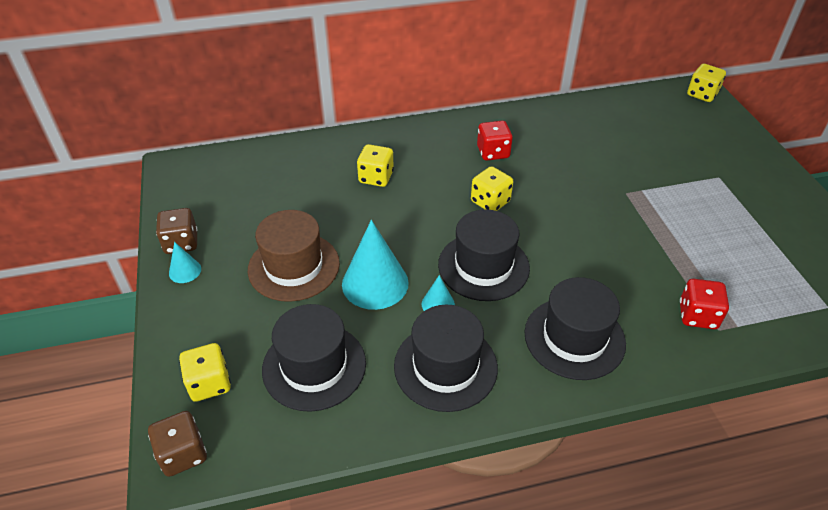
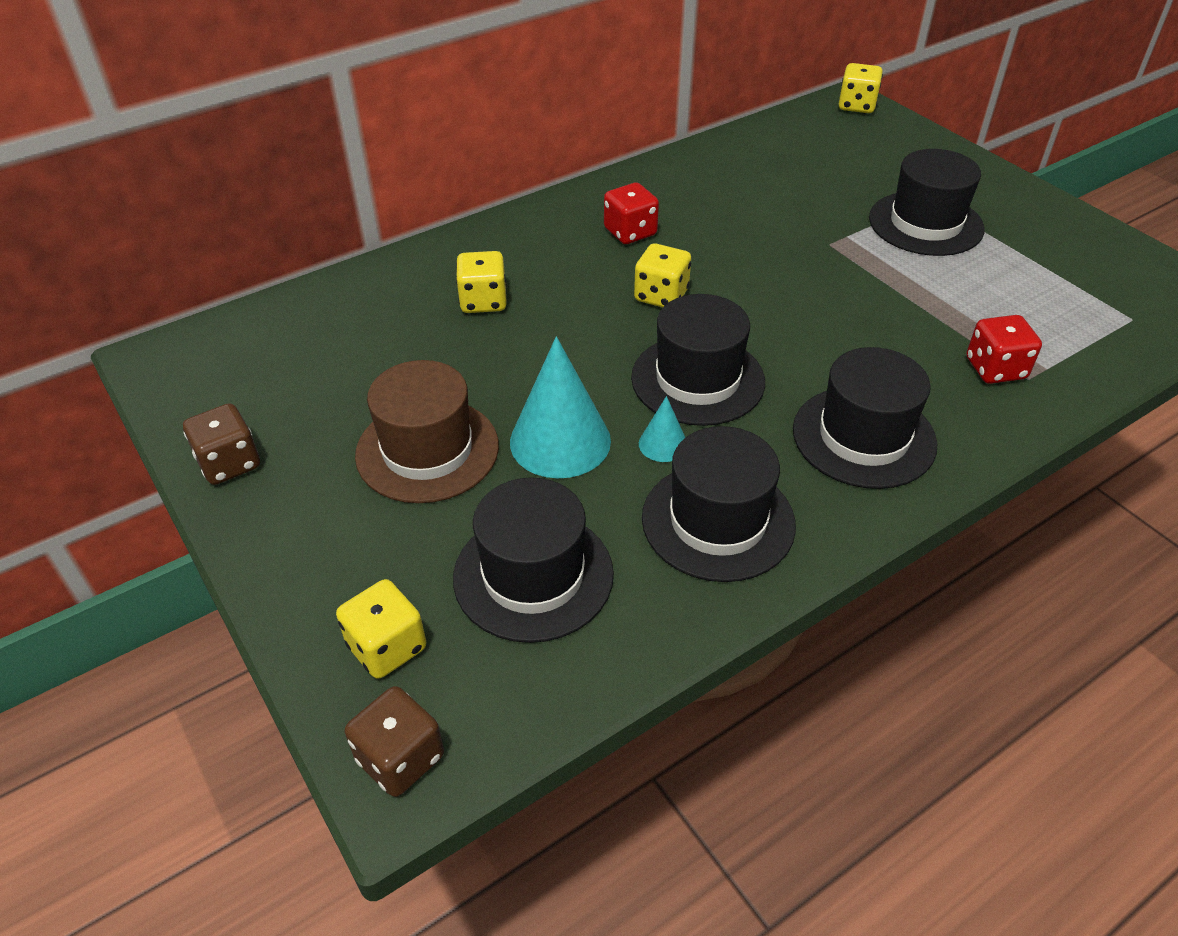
camera: 20 degrees left, 0 degrees up
turquoise cone [169,242,201,283] -> none
none -> black hat [869,149,985,256]

